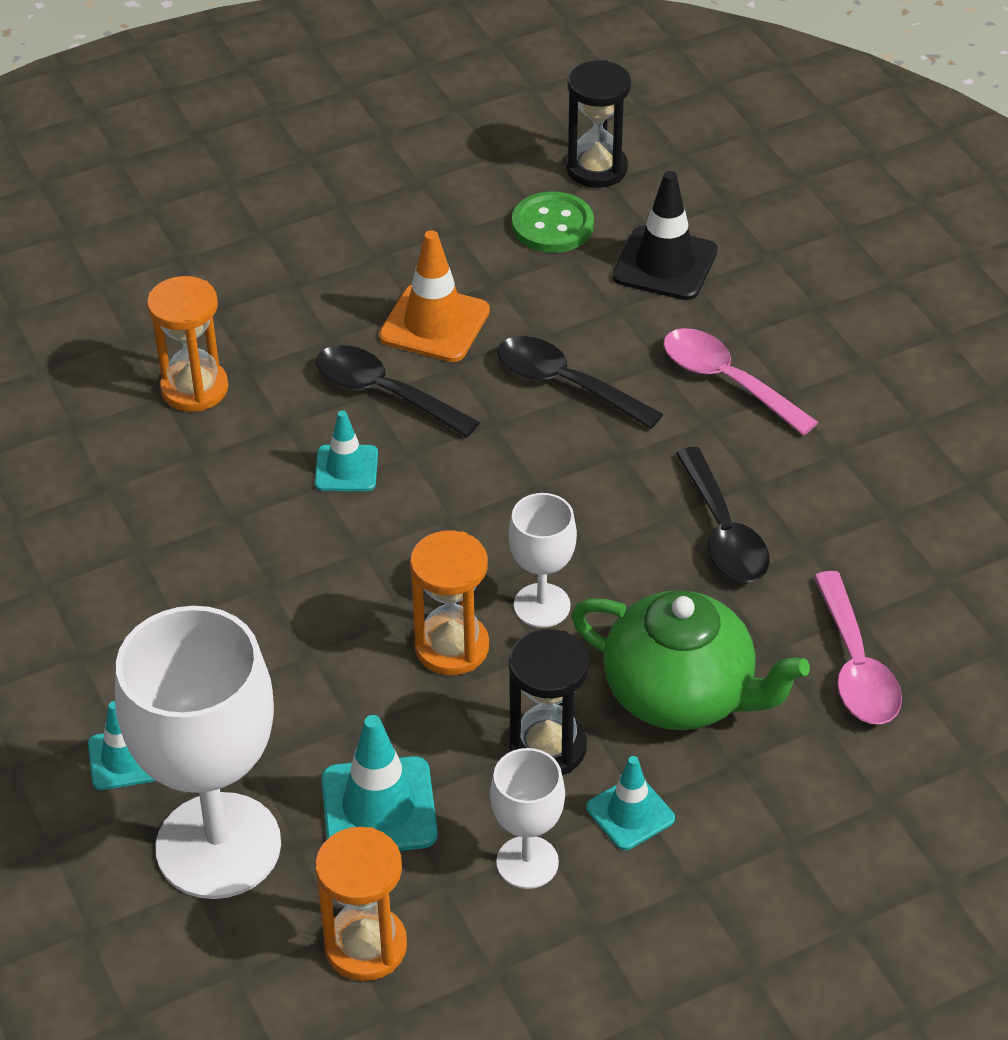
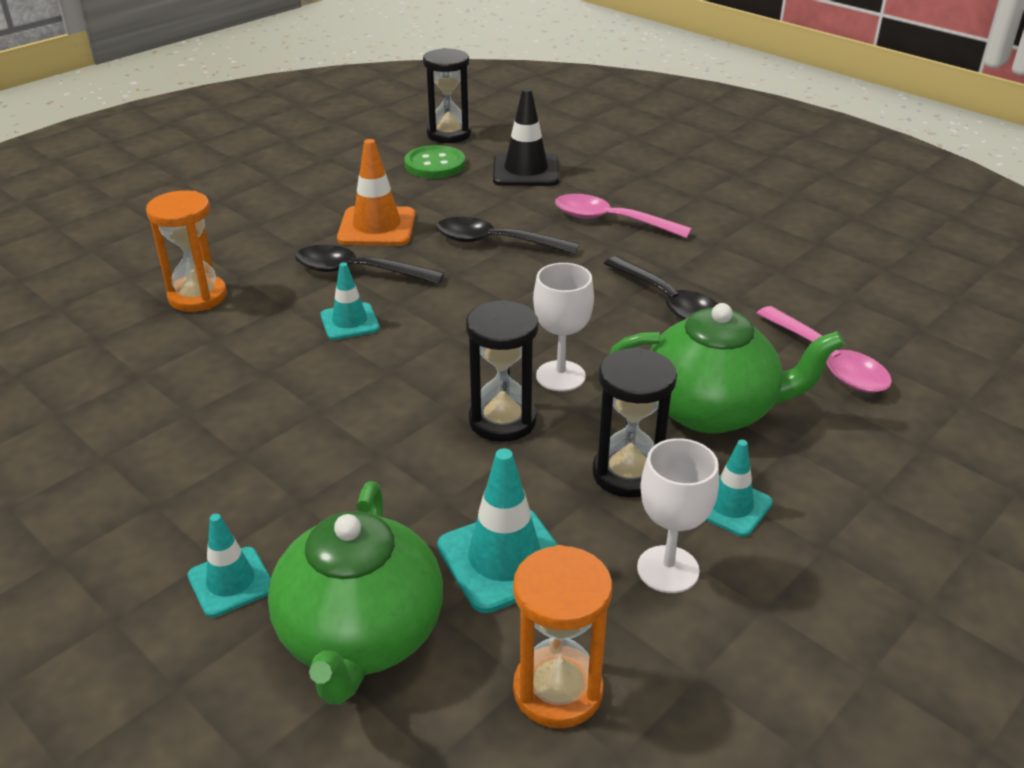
camera: 20 degrees left, 10 degrees down
white goblet [115,606,281,899] -> green teapot [268,481,443,704]
orange hourglass [410,531,489,675] -> black hourglass [466,300,538,442]

